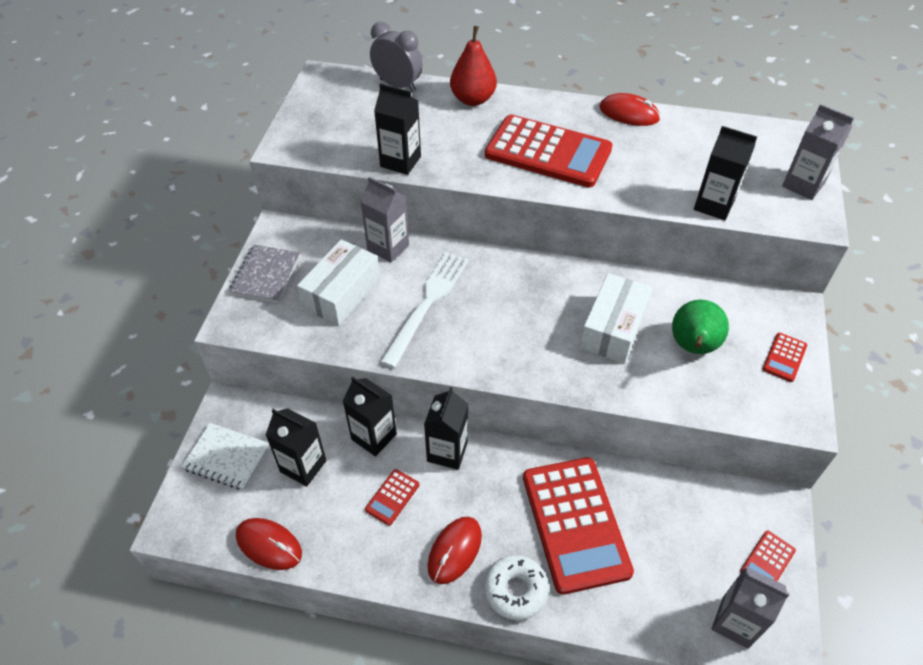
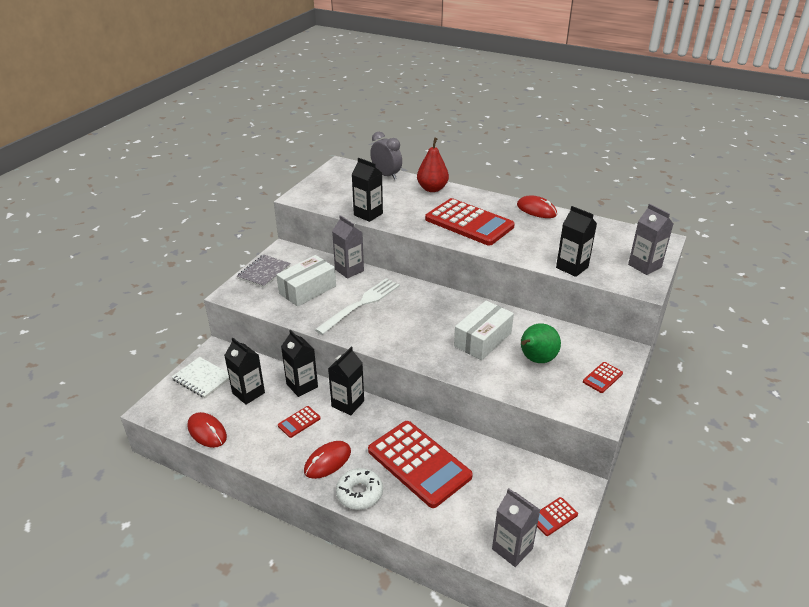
camera: 15 degrees right, 15 degrees down
red calculator [523,457,634,595] -> red calculator turned 45 degrees counterclockwise [368,421,473,508]

